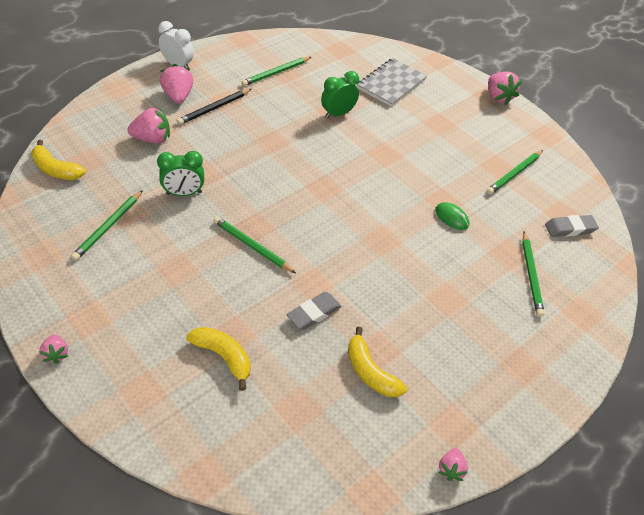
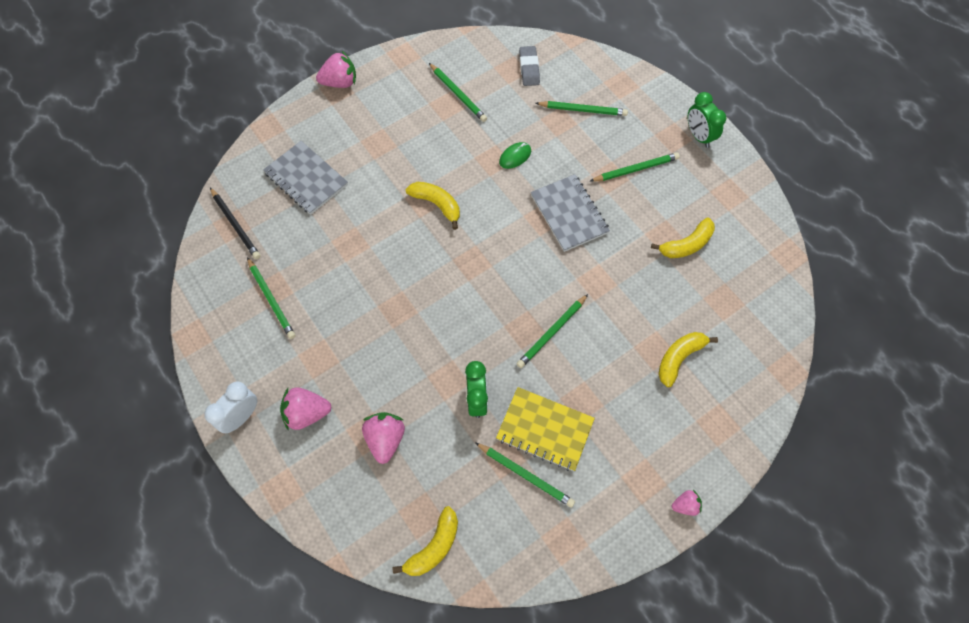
camera: 80 degrees left, 15 degrees up
black pencil [177,89,251,125] -> black pencil moved to [210,188,261,259]
grey eraser [287,292,342,330] -> none
green clock [321,71,359,119] -> green clock moved to [688,92,726,148]
pink strawberry [439,448,468,481] -> none
none -> yellow banana [405,182,460,230]
none -> yellow notebook [496,387,595,471]
none -> grey notebook [531,174,610,252]
none -> green pencil [590,152,680,182]

